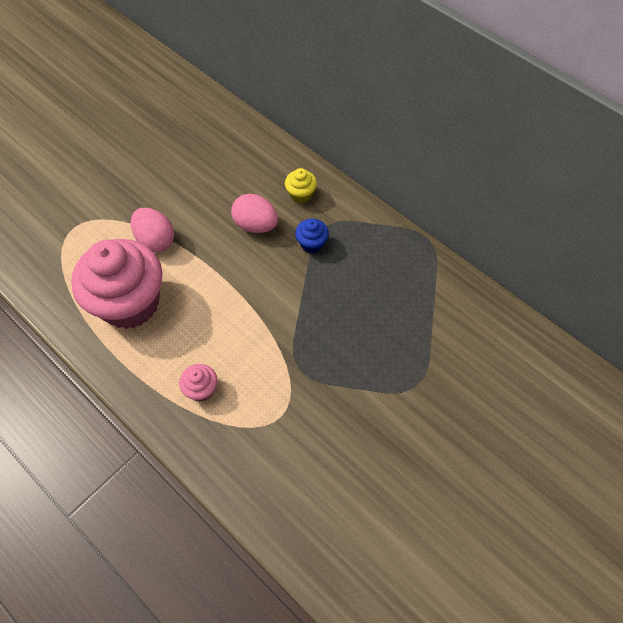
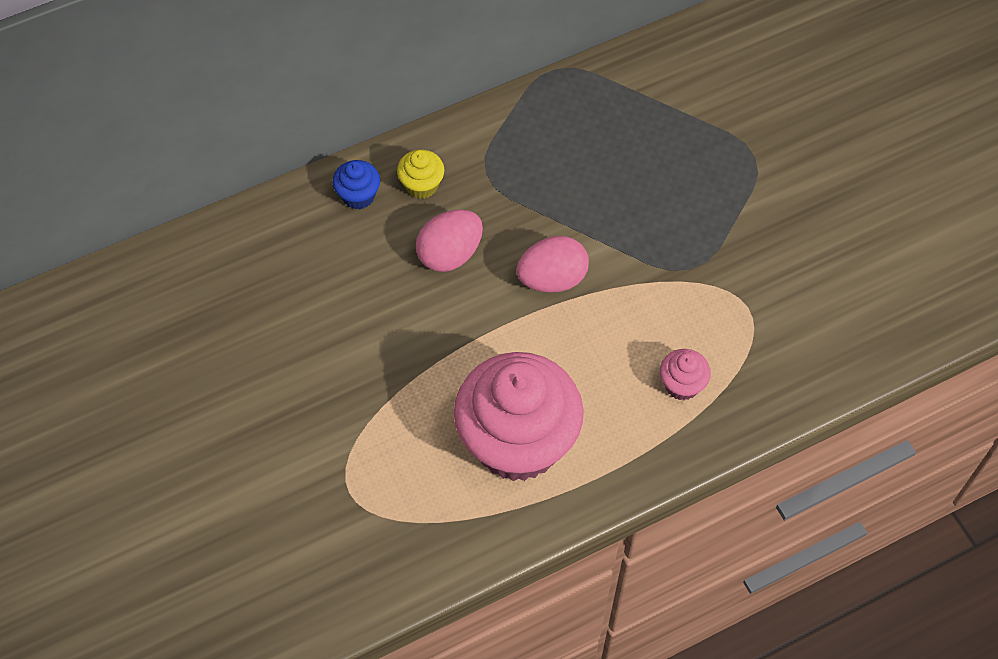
camera: 70 degrees left, 0 degrees up
pink egg [131,208,174,252] -> pink egg moved to [516,236,589,293]
blue cupcake [295,218,329,253] -> blue cupcake moved to [333,160,380,210]

